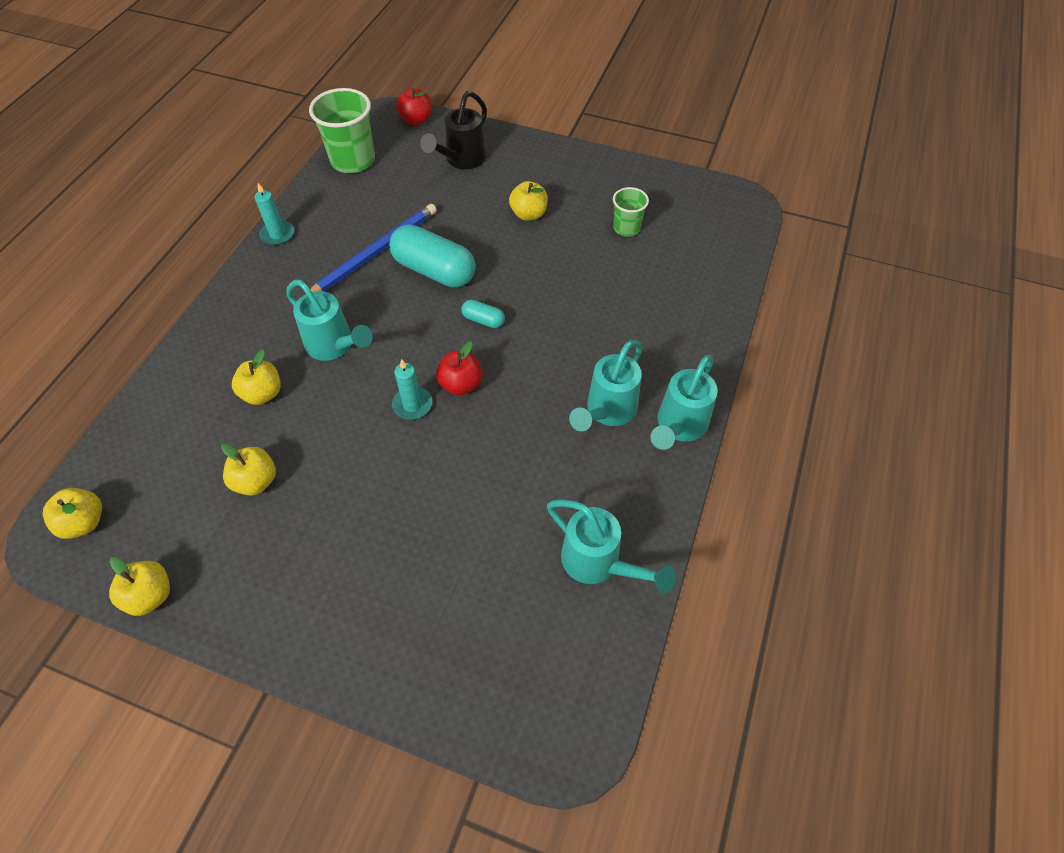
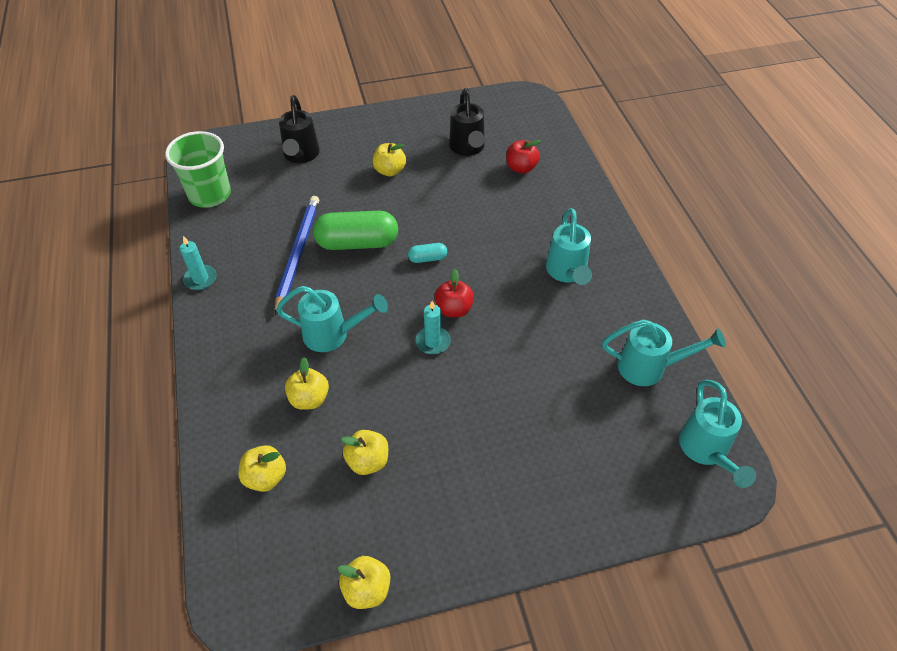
camera: 35 degrees left, 5 degrees down
yellow apple [43,488,102,539] -> yellow apple moved to [238,445,286,492]
turquoise capsule [389,224,476,287] -> green capsule [313,211,398,250]
red apple [396,88,432,125] -> red apple moved to [506,140,541,174]
green cup [613,187,649,237] -> black watering can [449,88,485,156]
turquoise watering can [651,355,718,450] -> turquoise watering can moved to [679,380,756,488]

